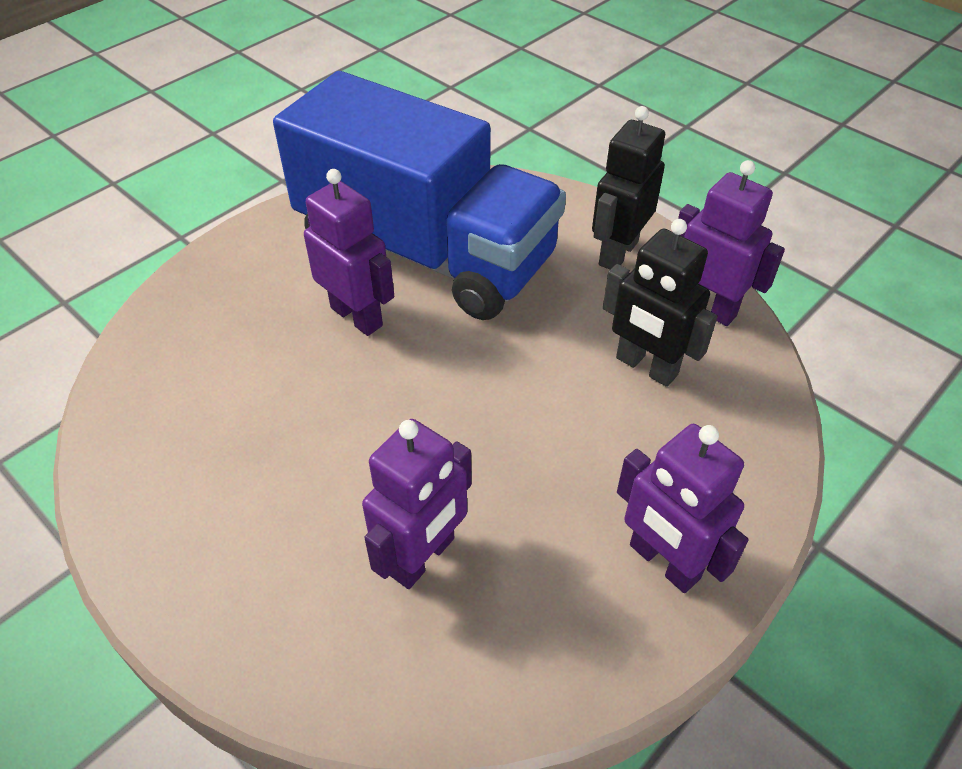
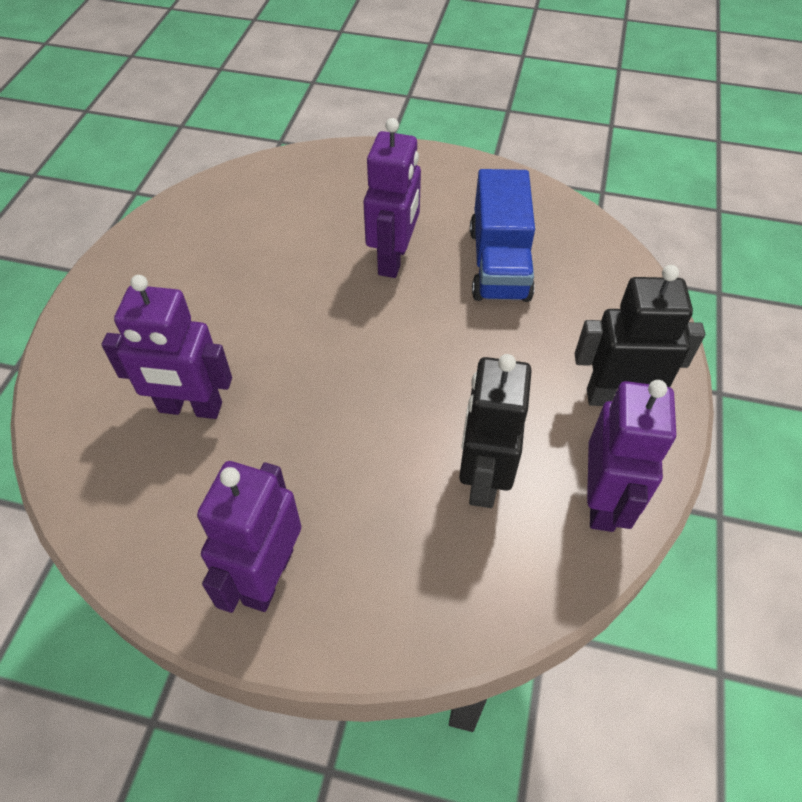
camera: 60 degrees right, 5 degrees up
blue truck [273,71,566,320] -> blue truck [470,169,535,302], size x0.51

